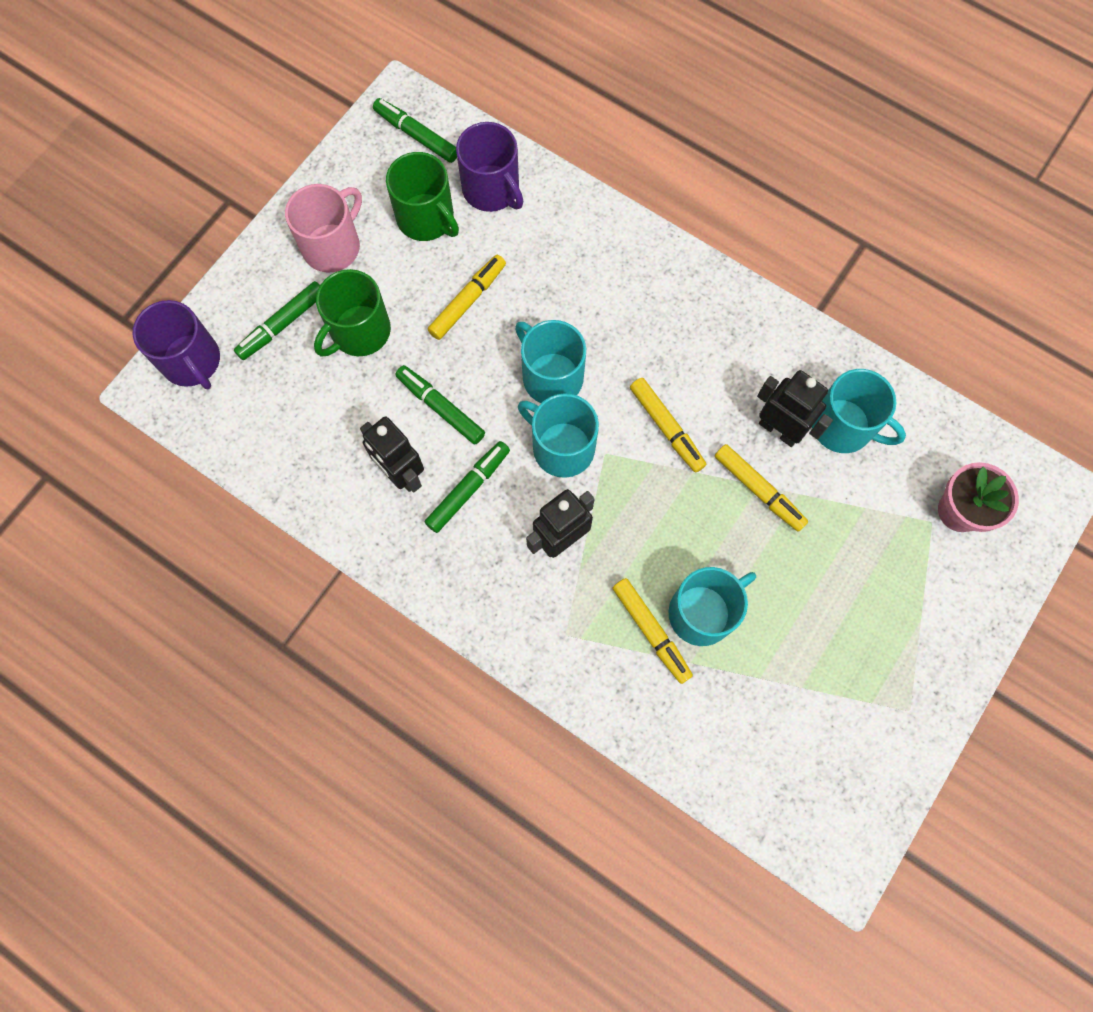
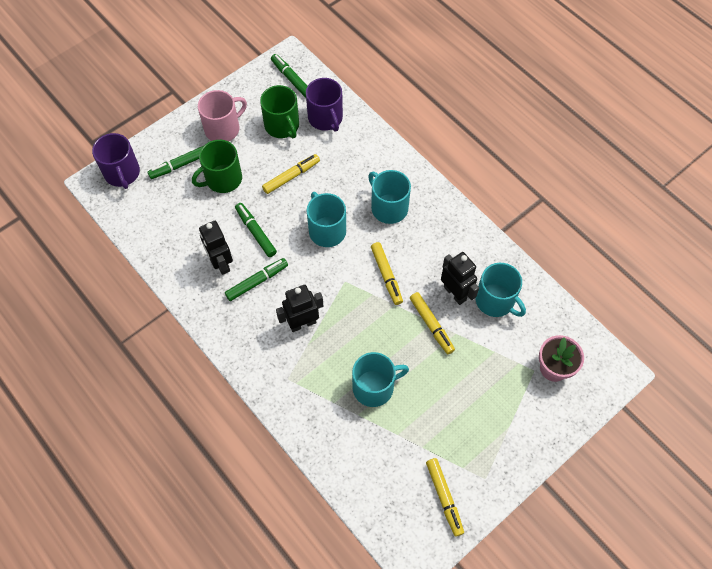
camera: 15 degrees right, 10 degrees down
turquoise mug [518,393,599,478] -> turquoise mug moved to [368,170,411,224]
yellow marker [613,578,693,684] -> yellow marker moved to [426,458,464,537]

